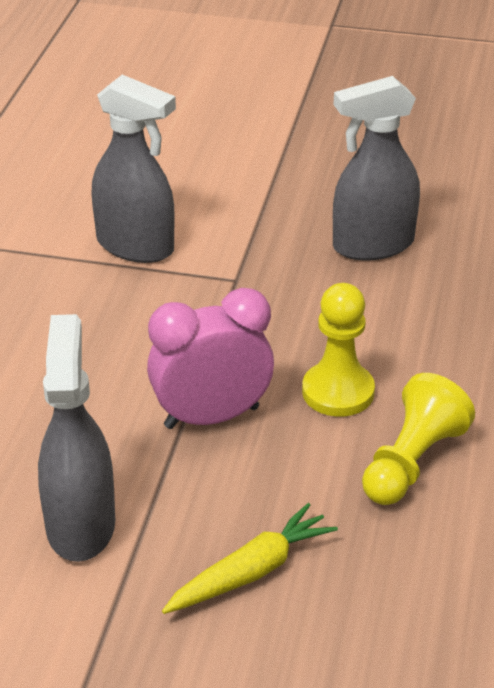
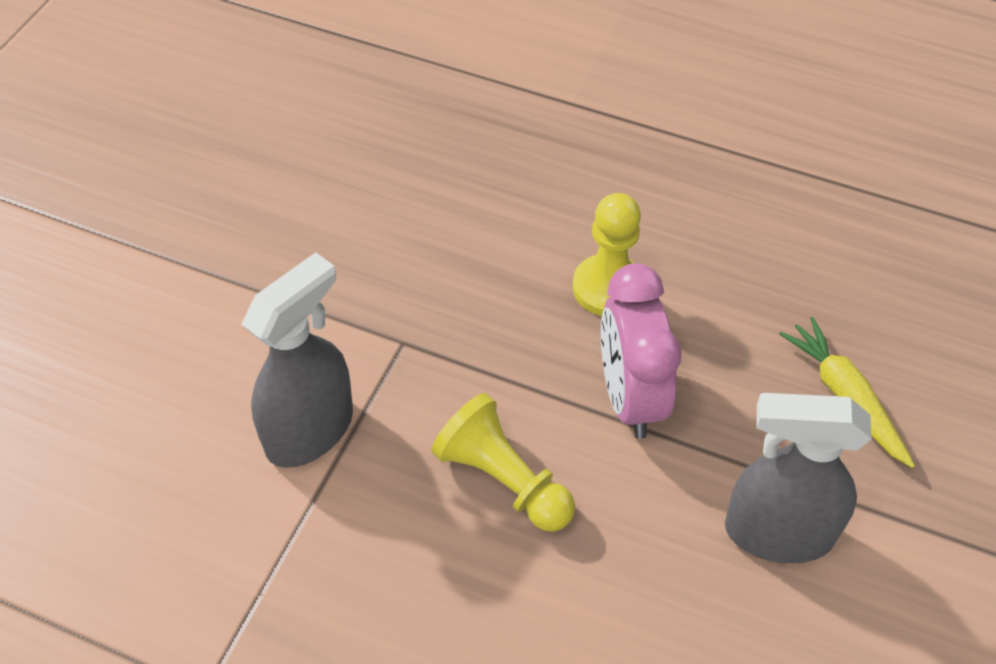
camera: 80 degrees left, 15 degrees up
grey spray bottle [333,76,420,261] -> none
yellow pawn [362,373,475,505] -> yellow pawn moved to [431,393,575,532]

